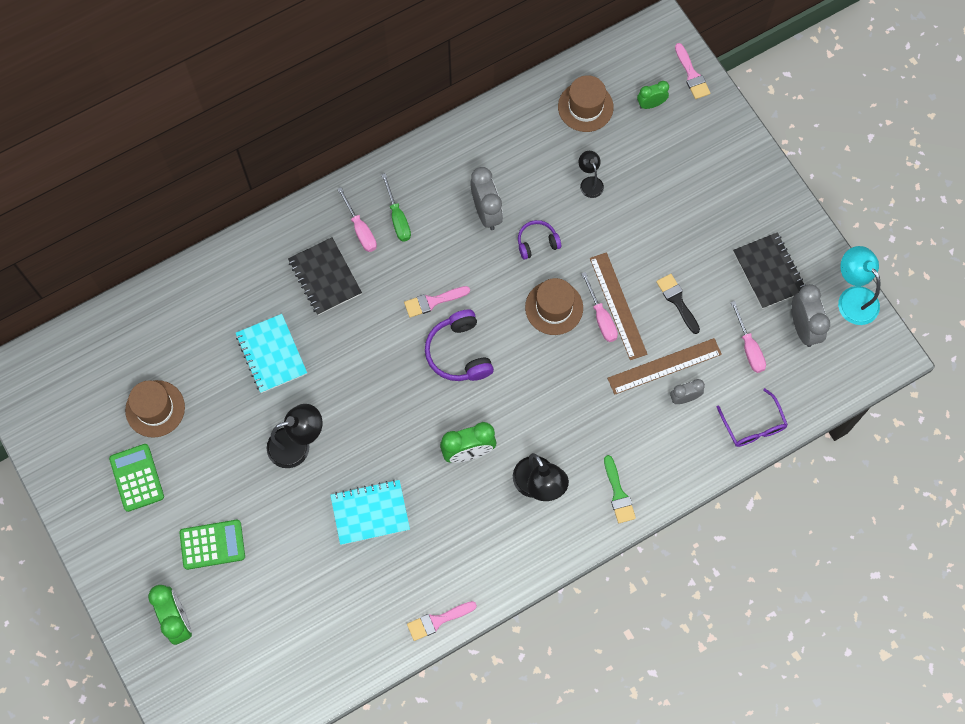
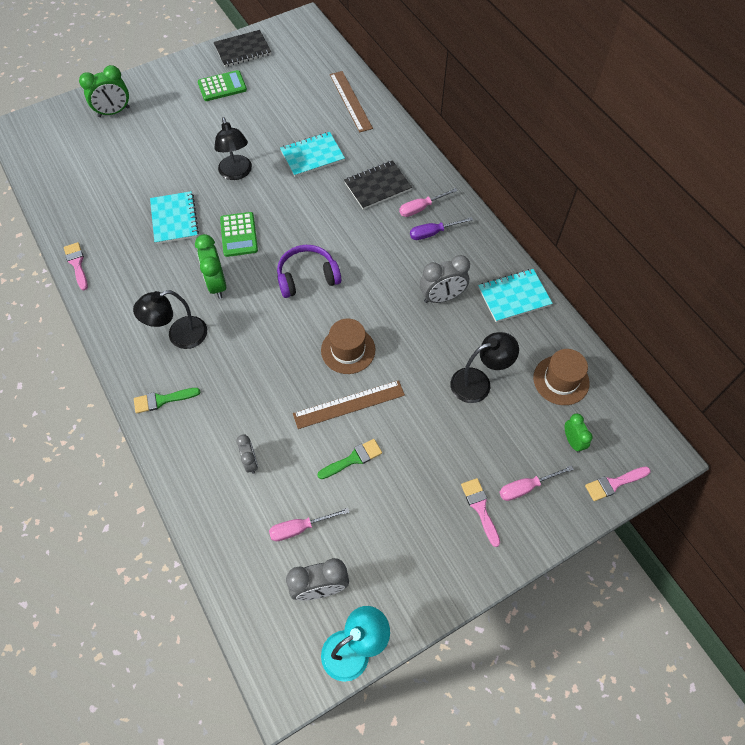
camera: 90 degrees right, 10 degrees down
brown hat [125,380,185,438] -> none
green calculator [179,520,245,570] -> green calculator moved to [220,212,258,257]
green screwdriver [381,173,411,242] -> purple screwdriver [410,217,473,240]
pink brush [404,286,470,318] -> pink brush moved to [461,478,500,547]
purple headphones [518,220,561,260] -> none
black lamp [579,151,604,198] -> black lamp [450,332,519,403], size x1.72
pink screwdriver [581,272,618,342] -> pink screwdriver moved to [499,465,574,501]
brown ruler [607,338,722,395] -> brown ruler moved to [330,71,373,132]
black brush [656,274,700,334] -> green brush [318,439,382,479]
purple glasses [717,388,788,447] -> none
black notebook [733,232,806,309] -> black notebook moved to [213,30,271,67]
none -> turquoise notebook [478,269,553,322]

